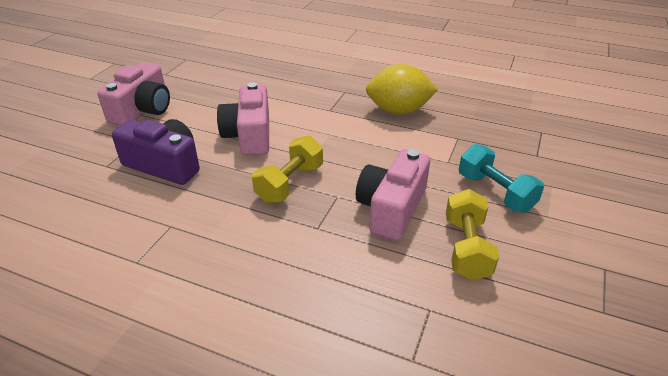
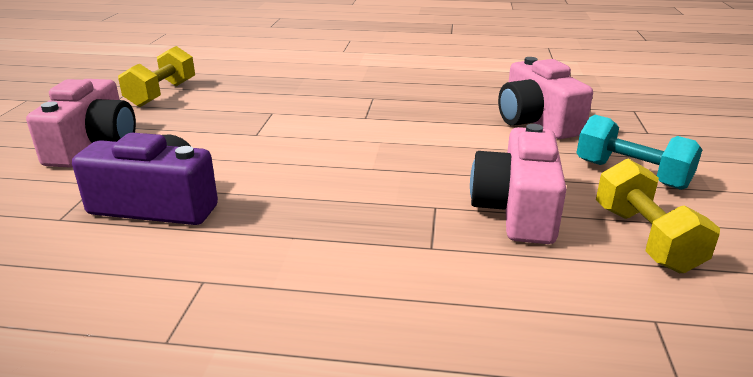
camera: 15 degrees left, 10 degrees down
pink camera [217,82,269,155] -> pink camera moved to [498,57,593,139]
yellow dumbbell [252,135,323,203] -> yellow dumbbell moved to [118,46,195,107]
yellow lemon [366,64,438,115] -> none

